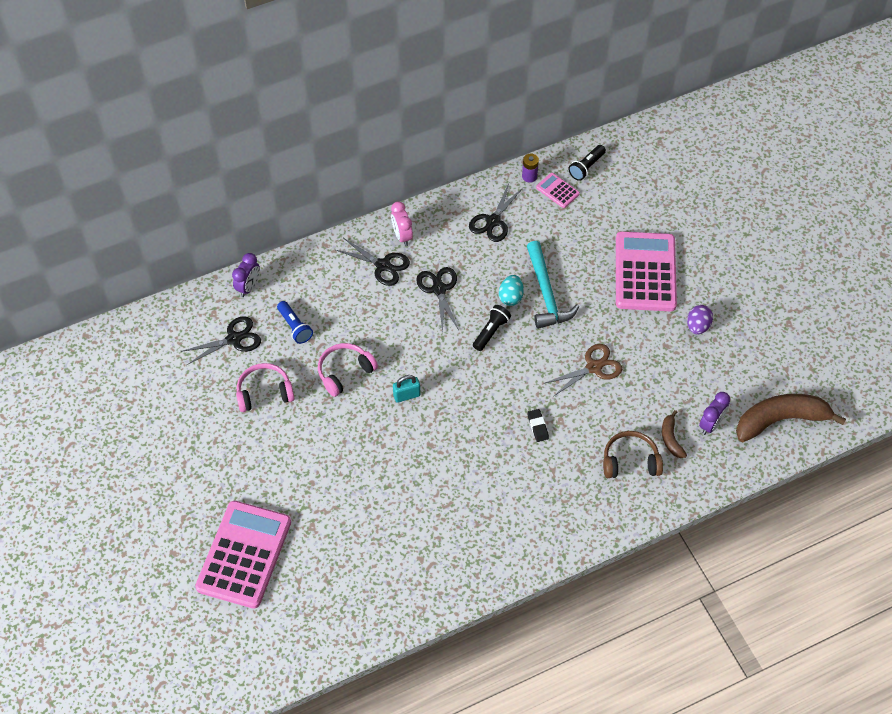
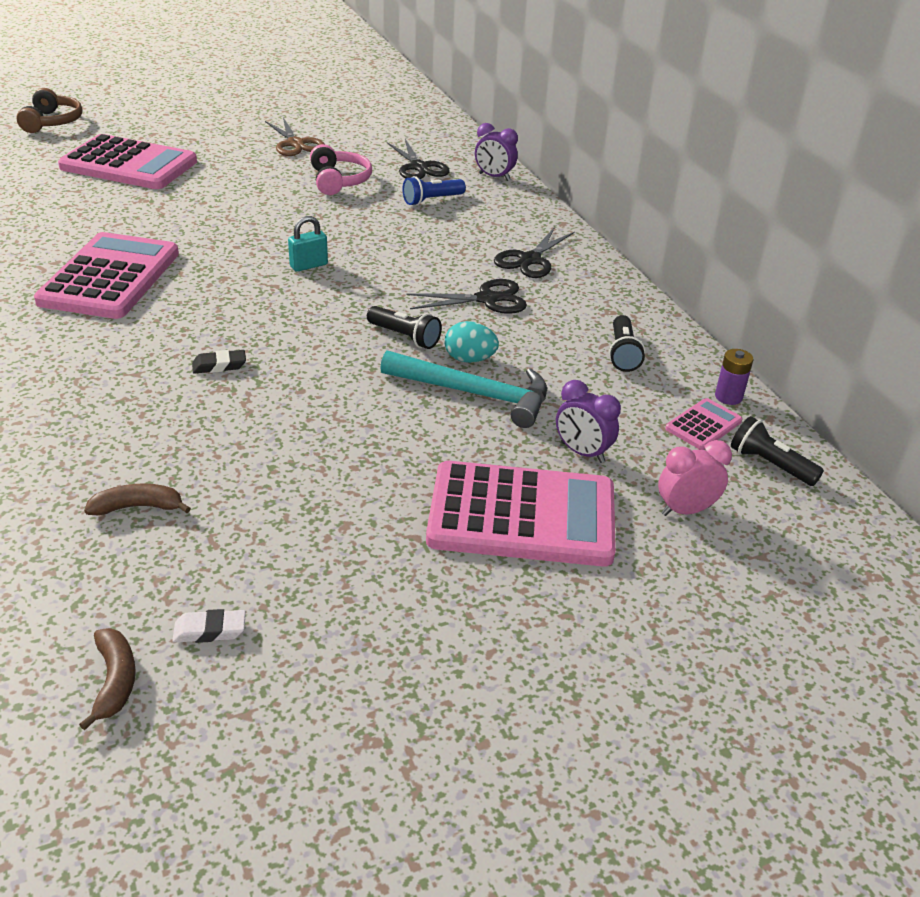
camera: 90 degrees right, 20 degrees down
pink headphones [318,343,378,397] -> none
pink clock [391,201,413,246] -> pink clock moved to [658,440,732,516]
turquoise padlock [393,375,420,403] -> turquoise padlock turned 75 degrees clockwise [288,216,328,272]
black scissors [469,183,523,242] -> black flashlight [609,315,645,372]
turquoise hammer [527,241,579,329] -> turquoise hammer turned 150 degrees counterclockwise [380,350,547,428]
brown scissors [545,344,622,397] -> brown scissors moved to [265,118,325,156]
brown headphones [603,431,663,478] -> brown headphones moved to [16,88,83,133]
purple egg [687,305,713,335] -> none
purple clock [699,392,730,435] -> purple clock moved to [556,380,621,463]
brown banana [736,394,846,442] -> brown banana [79,628,136,730], size x0.48
none -> pink calculator [34,232,179,319]
none -> white eraser [172,609,246,643]

